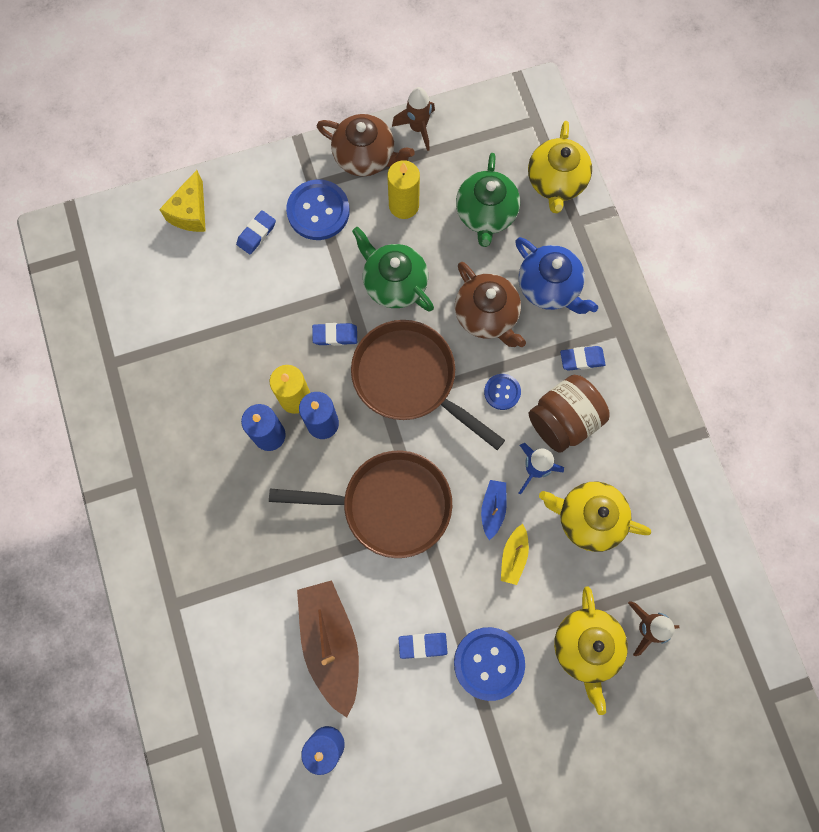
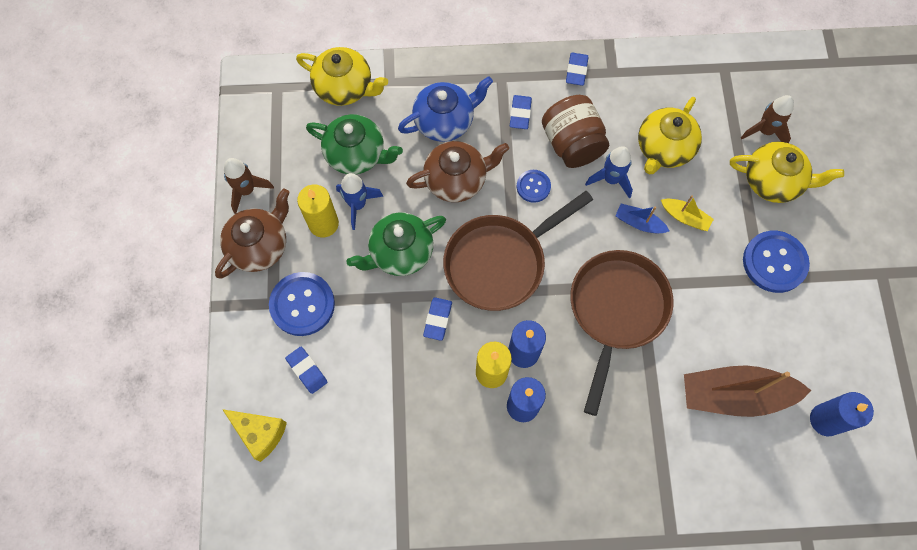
camera: 75 degrees left, 5 degrees down
blue eraser [399,633,448,659] -> blue eraser moved to [566,53,589,86]
none -> blue rocket [336,173,383,230]

